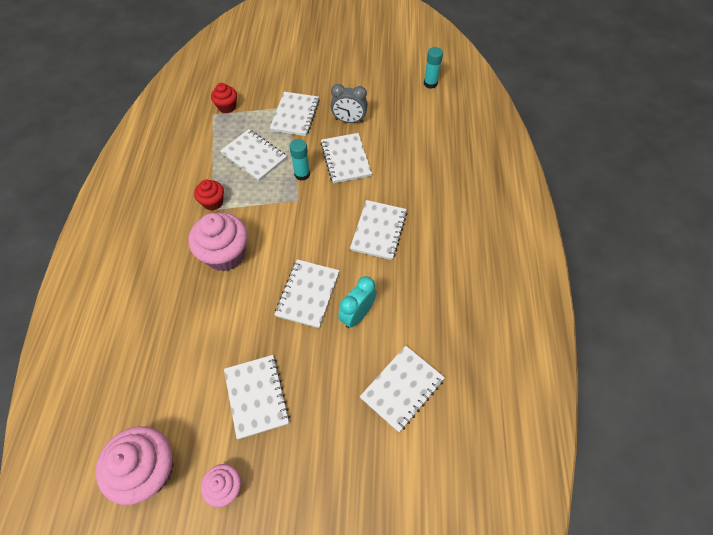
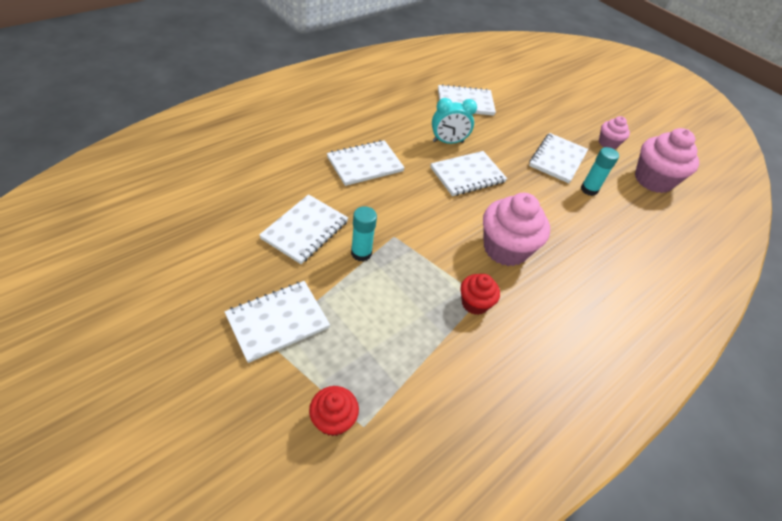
camera: 140 degrees left, 10 degrees down
white notebook [220,129,287,181] -> none
grey clock [330,84,368,123] -> none
turquoise glue stick [424,47,443,89] -> turquoise glue stick moved to [581,147,619,196]

